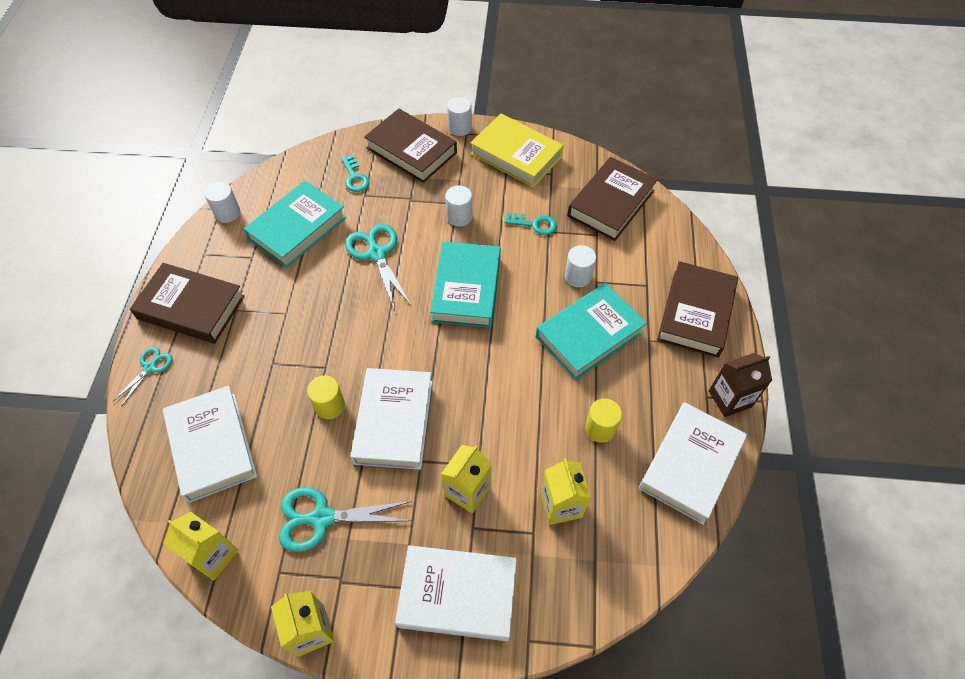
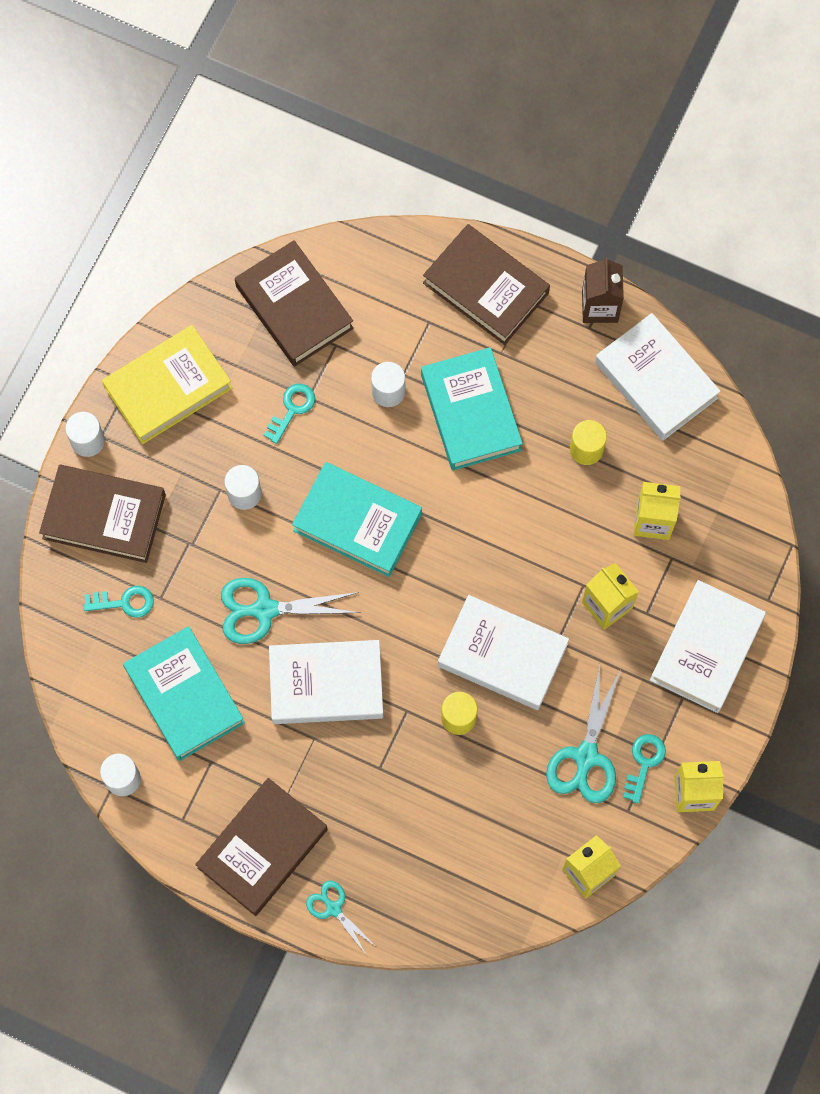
camera: 70 degrees left, 15 degrees up
white book [163,385,257,503] -> white book moved to [269,640,383,724]
brown book [364,109,457,183] -> brown book turned 45 degrees clockwise [39,465,166,563]
none -> turquoise key [623,734,666,803]

